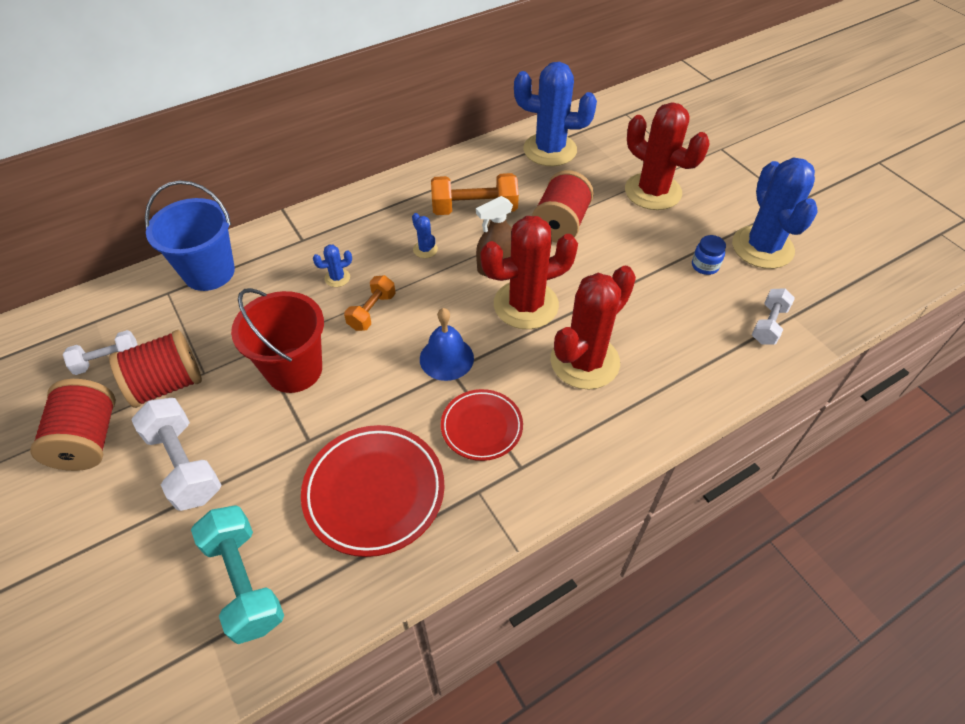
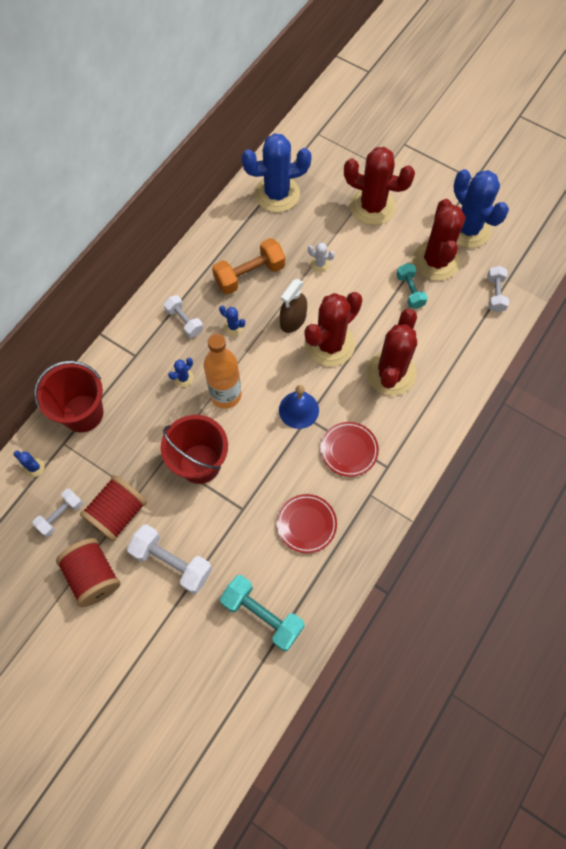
camera: 25 degrees left, 15 degrees up
blue bucket [145,180,235,291] -> red bucket [34,361,104,432]
red plate [301,425,445,557] -> red plate [277,494,337,553], size x0.62
orange dumbbell [344,275,396,331] -> orange bottle [204,333,241,409]
red spool [532,170,594,243] -> white cactus [308,243,335,272]
blue jar [692,235,726,275] -> red cactus [413,199,466,281]
none -> blue cactus [14,451,45,478]
none -> white dumbbell [164,295,203,338]
none -> turquoise dumbbell [396,263,428,309]

